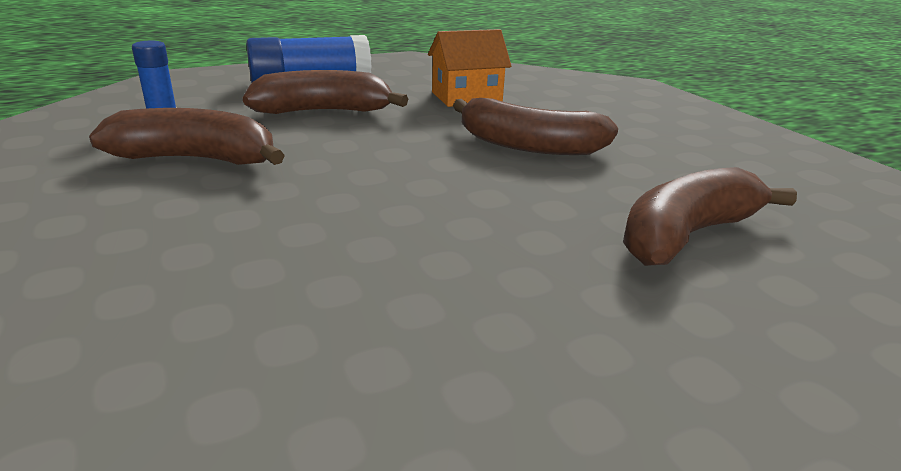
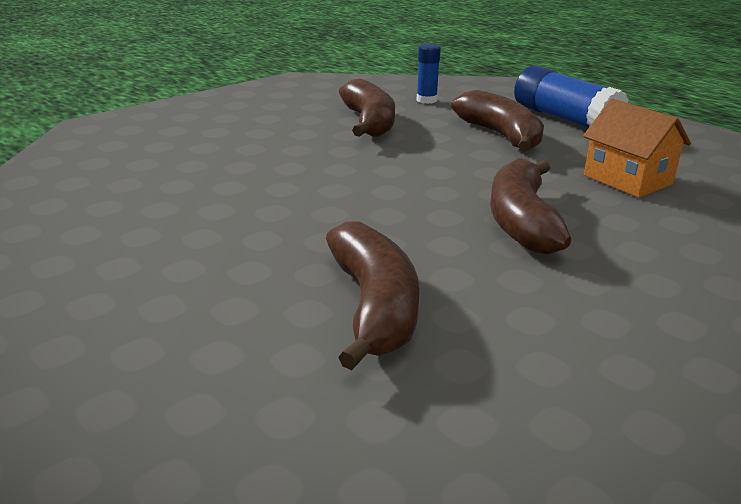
camera: 75 degrees right, 0 degrees up
brown banana [623,167,797,266] -> brown banana turned 45 degrees clockwise [326,222,419,370]

